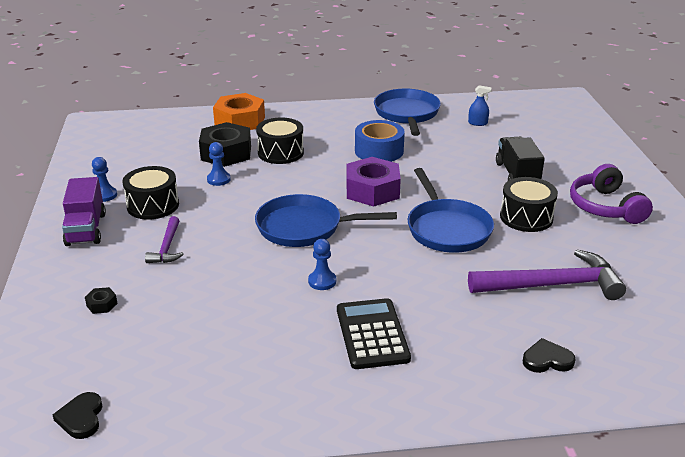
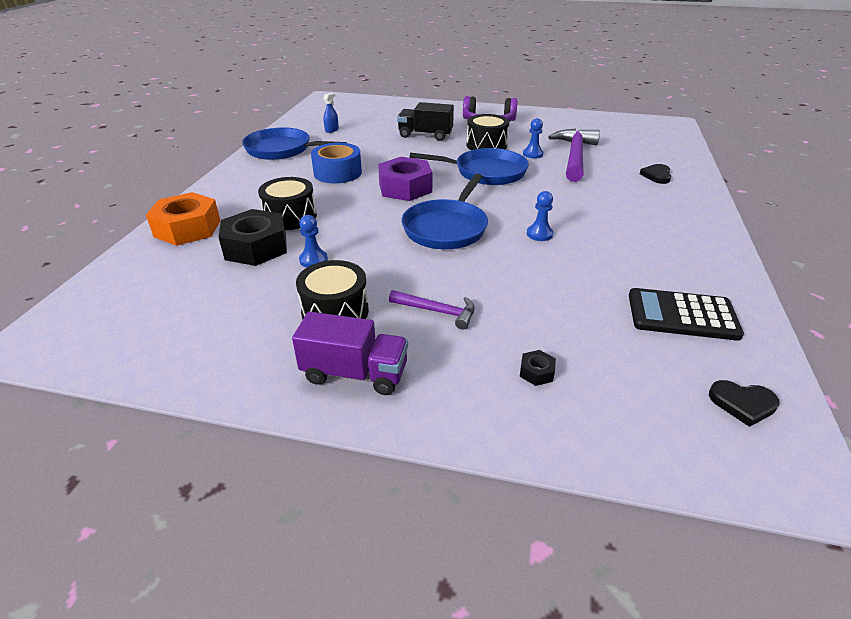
camera: 70 degrees left, 5 degrees up
blue pawn [92,157,117,202] -> blue pawn moved to [523,118,543,159]
black calculator [337,298,411,369] -> black calculator moved to [629,288,744,341]

